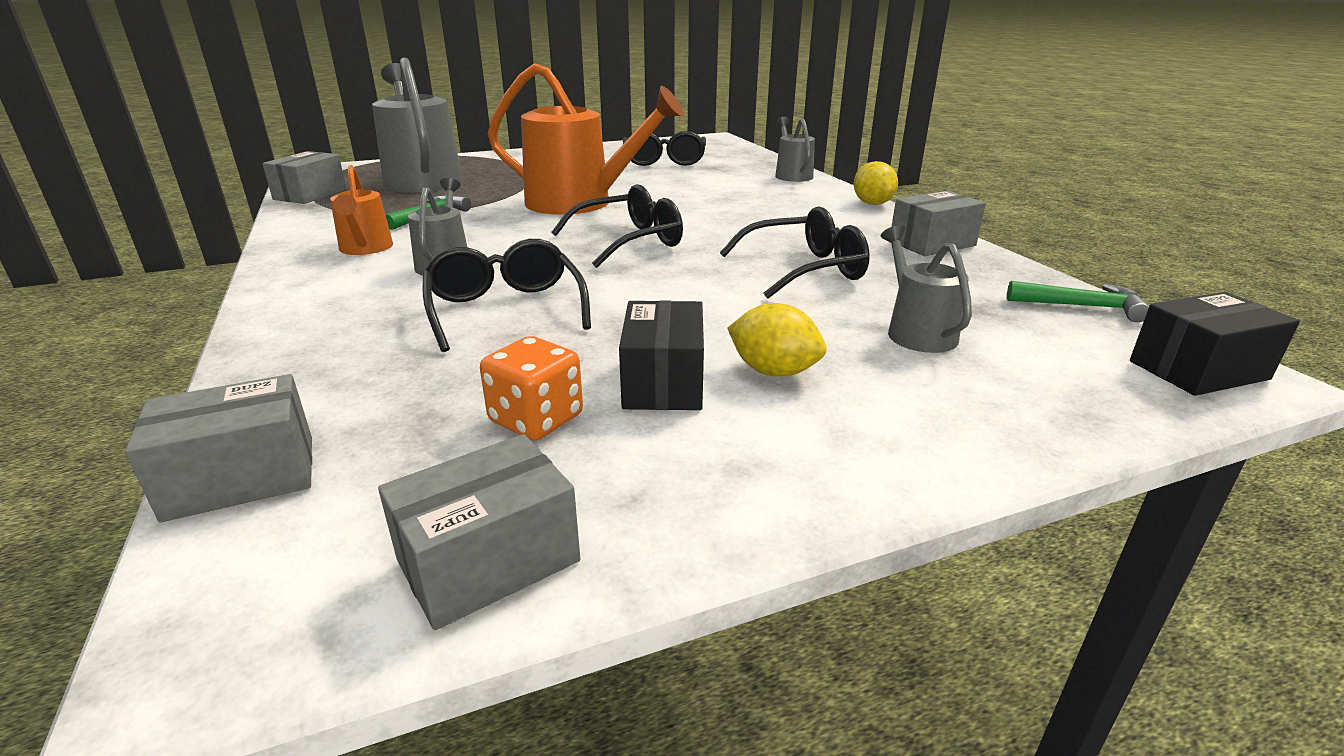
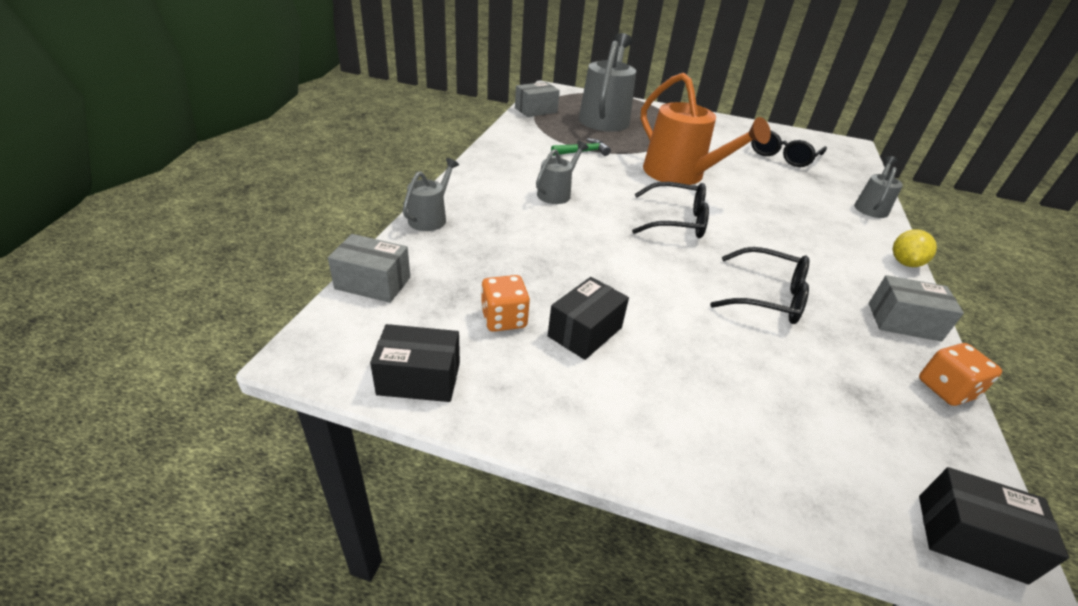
camera: 35 degrees right, 10 degrees up
orange watering can [330,165,393,255] -> none
grey box [378,434,580,630] -> black box [370,324,460,402]
black glasses [423,239,591,352] -> none
yellow lemon [727,303,827,377] -> none
grey watering can [881,225,972,353] -> grey watering can moved to [403,158,459,231]
green hammer [1007,281,1149,322] -> none
none -> orange dice [919,343,1002,406]

